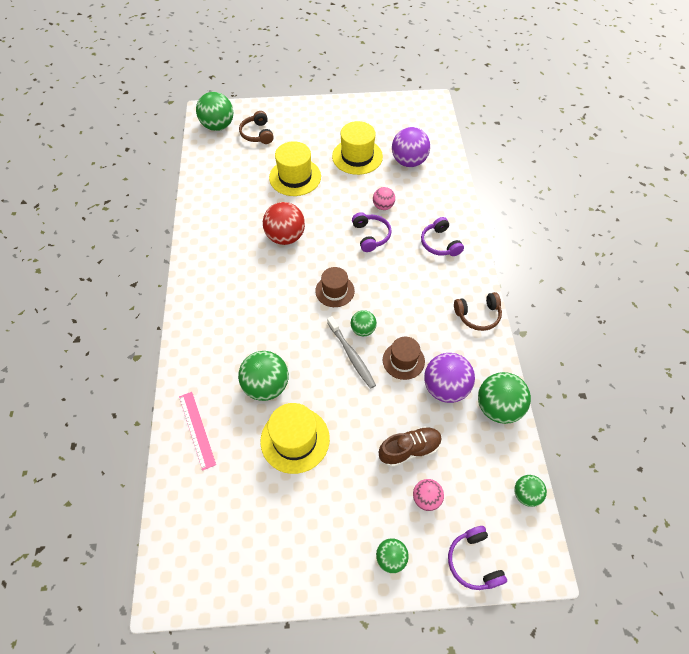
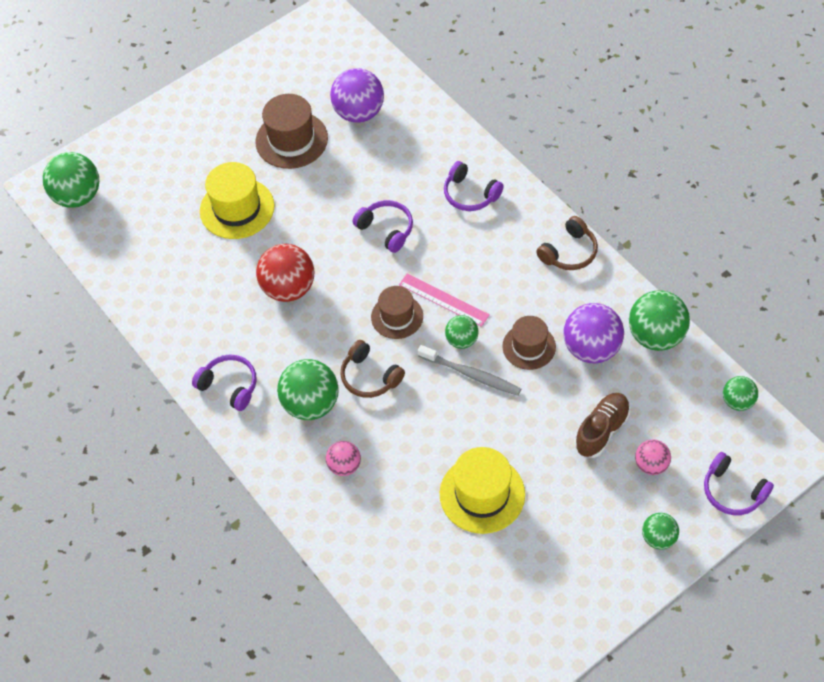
camera: 30 degrees left, 0 degrees up
pink ruler [179,392,216,471] -> pink ruler moved to [399,273,490,327]
green ball [238,351,289,401] -> green ball moved to [277,359,339,420]
brown headphones [239,111,274,144] -> brown headphones moved to [340,340,405,398]
yellow hat [332,121,383,175] -> brown hat [255,94,328,169]
pink ball [373,187,395,210] -> pink ball moved to [326,441,361,476]
none -> purple headphones [192,354,257,411]

